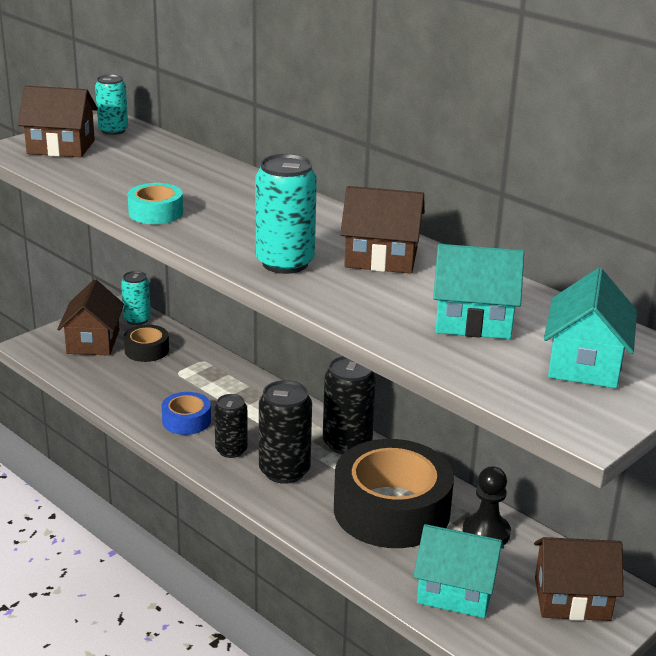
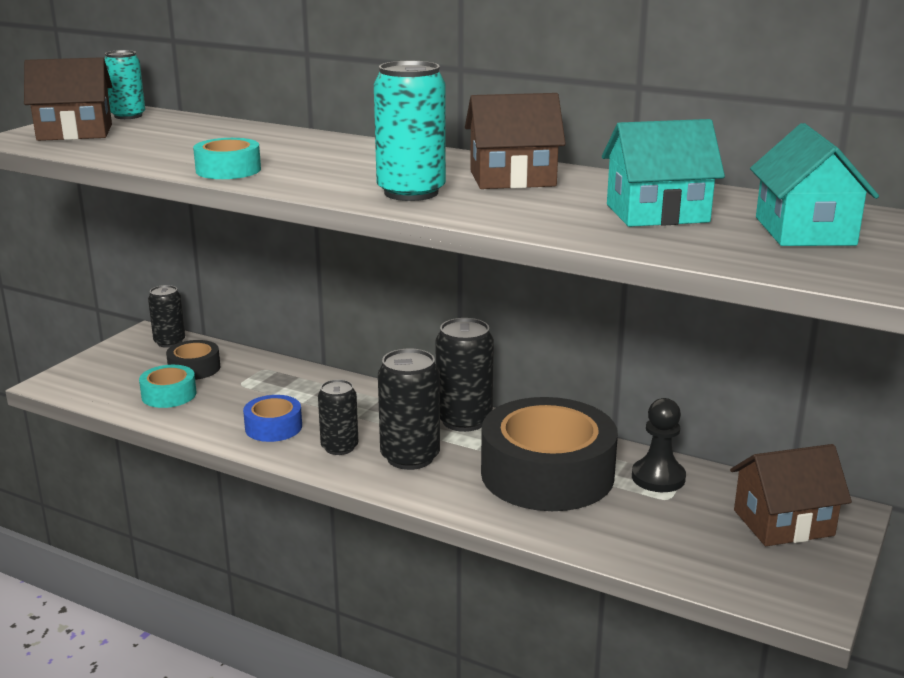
camera: 15 degrees left, 5 degrees down
brown house [57,280,124,356] -> none
turquoise can [121,271,151,325] -> black can [148,285,185,348]
turquoise house [413,524,504,618] -> none
none -> turquoise tape [139,365,196,408]

